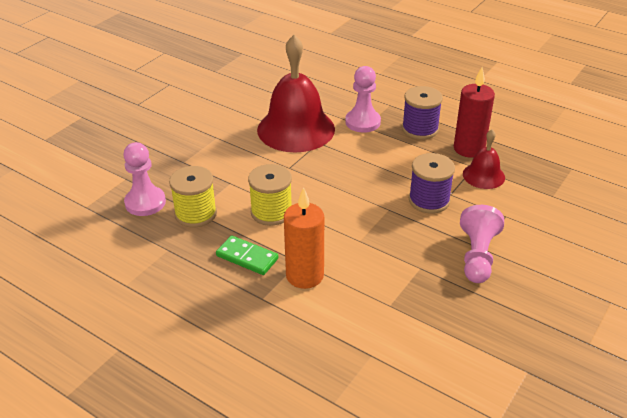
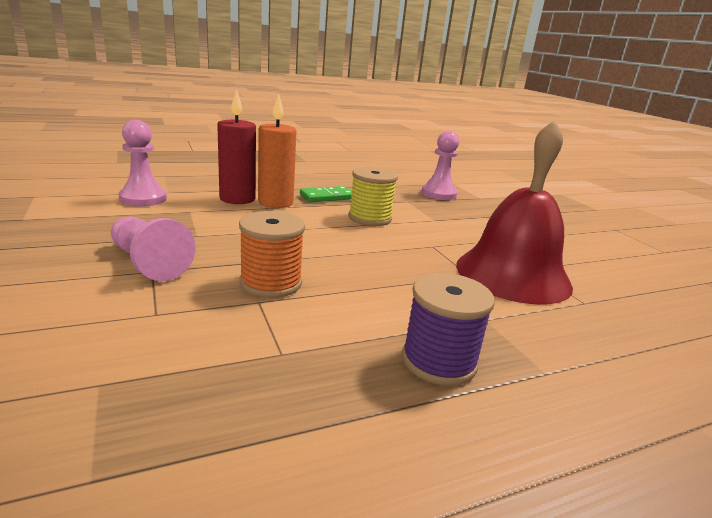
camera: 120 degrees right, 15 degrees down
yellow spool [169,166,217,227] -> none
pink pawn [345,66,381,133] -> pink pawn moved to [119,120,167,207]
purple spool [409,153,455,214] -> orange spool [239,211,305,298]
red candle [454,67,495,158] -> red candle moved to [217,89,256,204]
red bell [463,129,505,189] -> none

